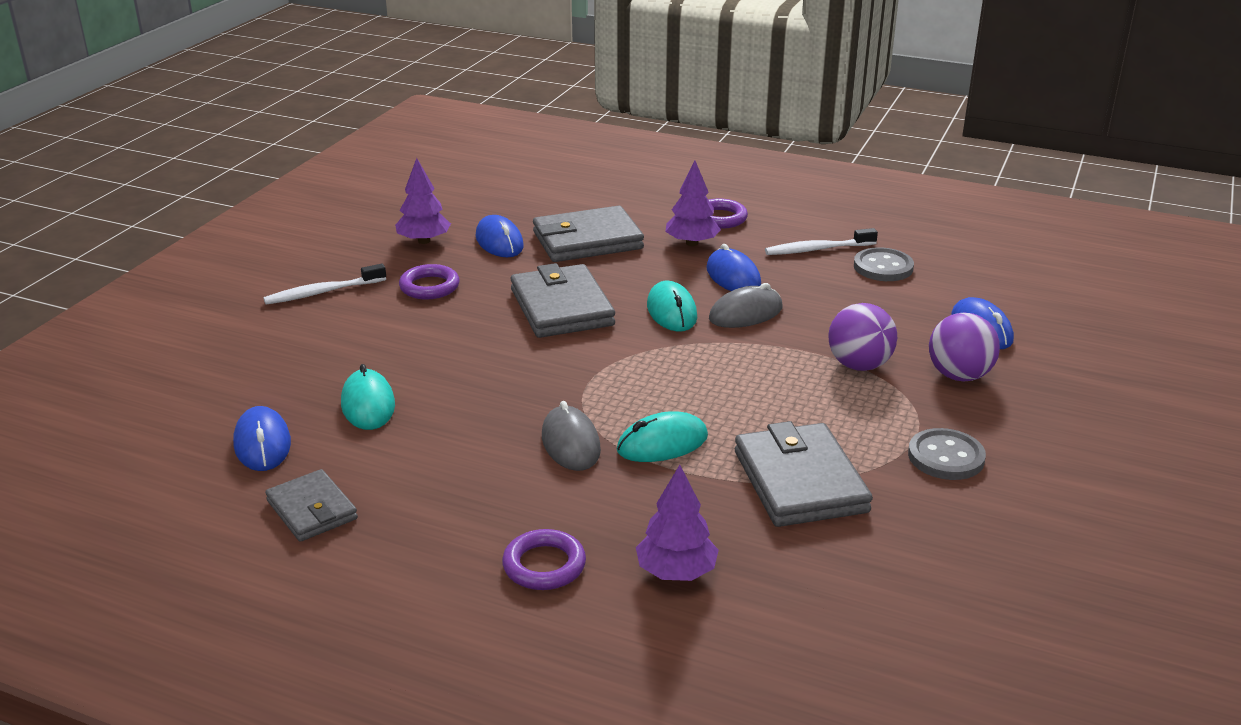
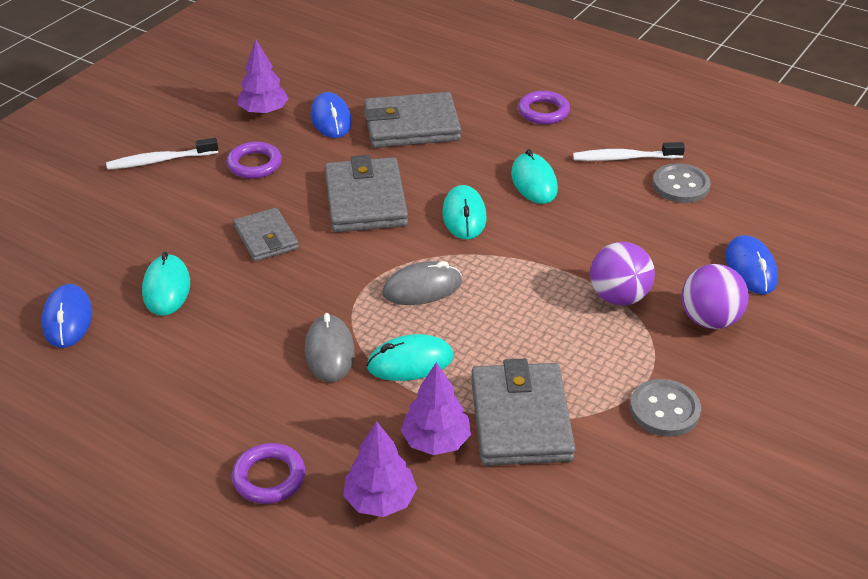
camera: 10 degrees right, 10 degrees up
grey wallet [265,469,358,542] -> grey wallet moved to [234,208,299,262]
purple tree [665,160,721,246] -> purple tree moved to [401,362,471,455]
blue mouse [706,244,761,291] -> turquoise mouse [511,149,558,204]
grey mouse [709,283,783,328] -> grey mouse moved to [382,261,462,305]

